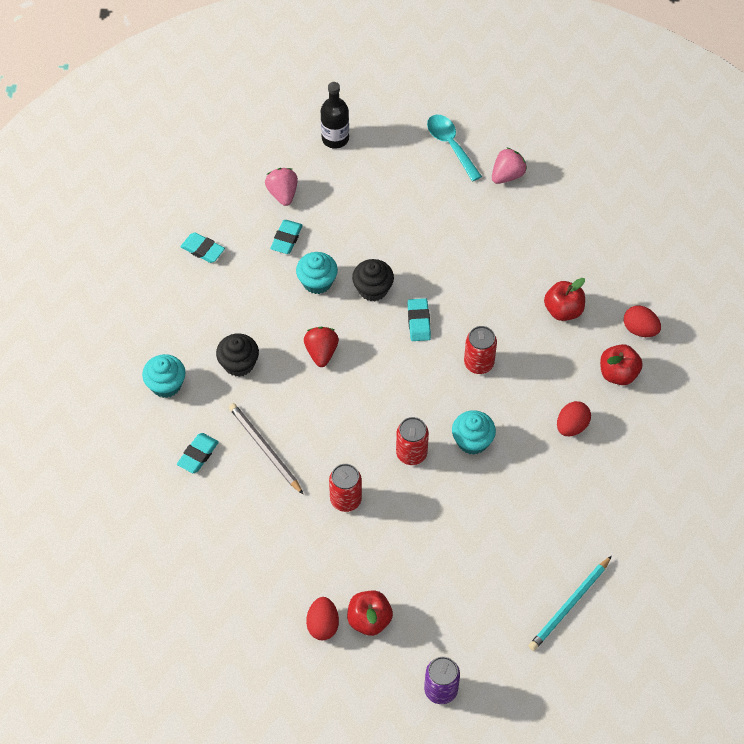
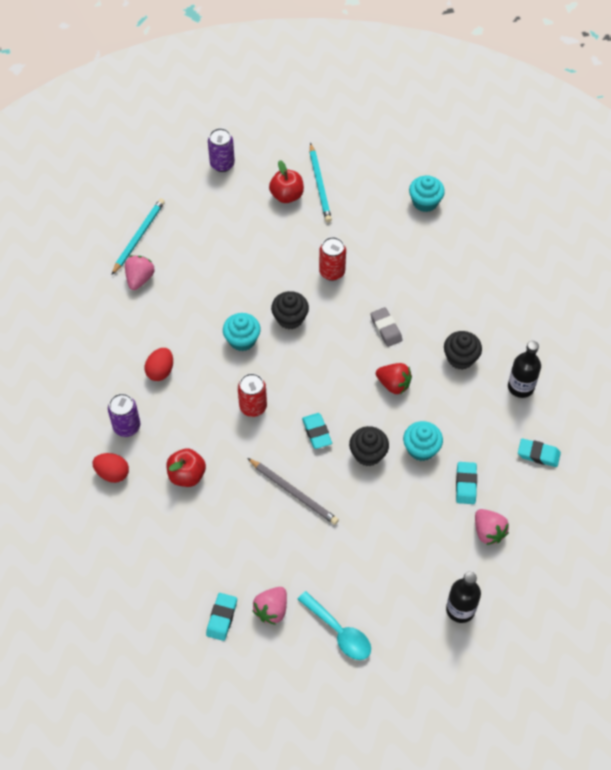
camera: 165 degrees right, 0 degrees up
turquoise cupcake [142,354,186,398] -> turquoise cupcake moved to [409,176,445,212]
turquoise eraser [177,433,219,473] -> turquoise eraser moved to [206,593,237,641]
grey pencil [229,403,303,494] -> grey pencil moved to [247,458,339,525]
red strawberry [304,327,339,367] -> red strawberry turned 45 degrees counterclockwise [376,363,412,394]
red egg [306,597,339,640] -> turquoise pencil [310,143,332,222]
red can [396,417,429,465] -> black cupcake [271,291,309,329]
red apple [600,344,643,385] -> purple can [108,393,140,437]
none -> pink strawberry [125,255,155,290]
none -> grey eraser [370,307,402,347]
none -> black bottle [508,341,541,398]

